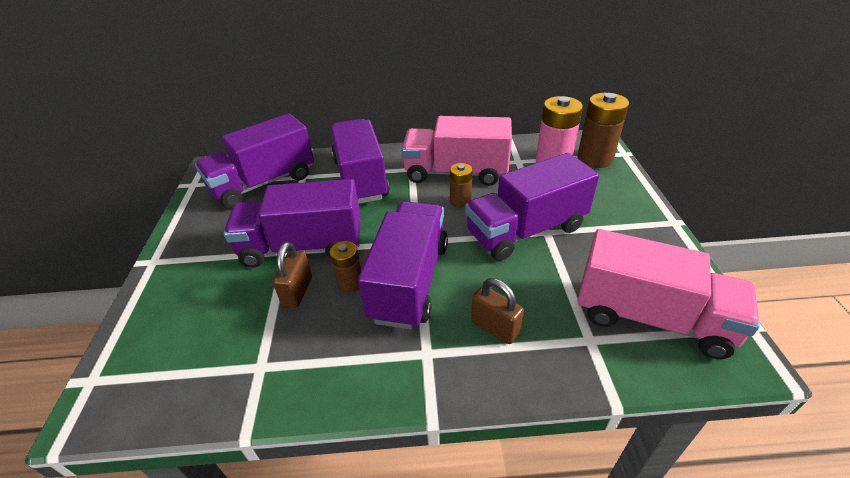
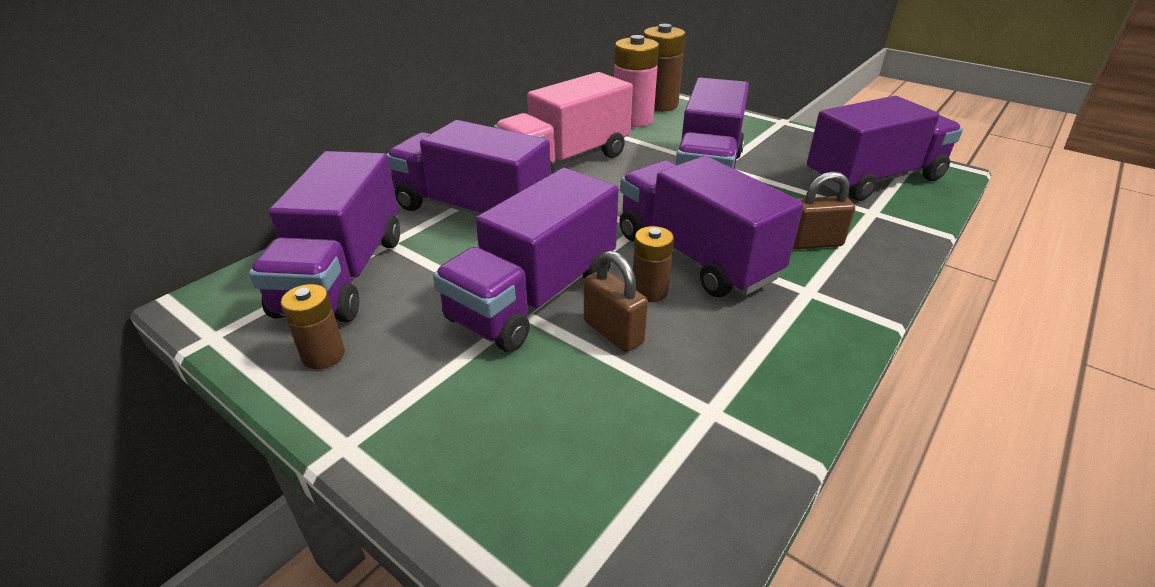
camera: 50 degrees left, 5 degrees down
brown battery [450,163,472,208] -> brown battery moved to [280,284,345,370]
pink truck [577,229,760,359] -> purple truck [807,96,963,201]

